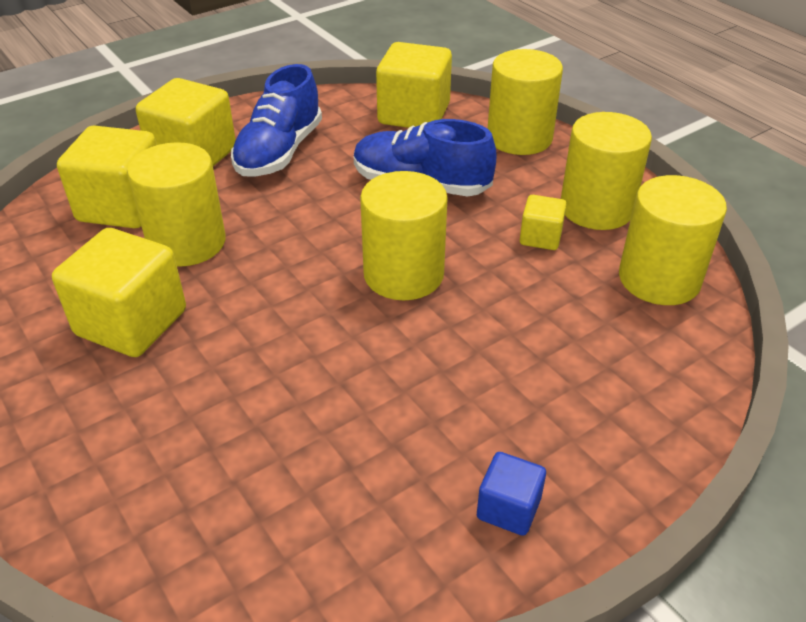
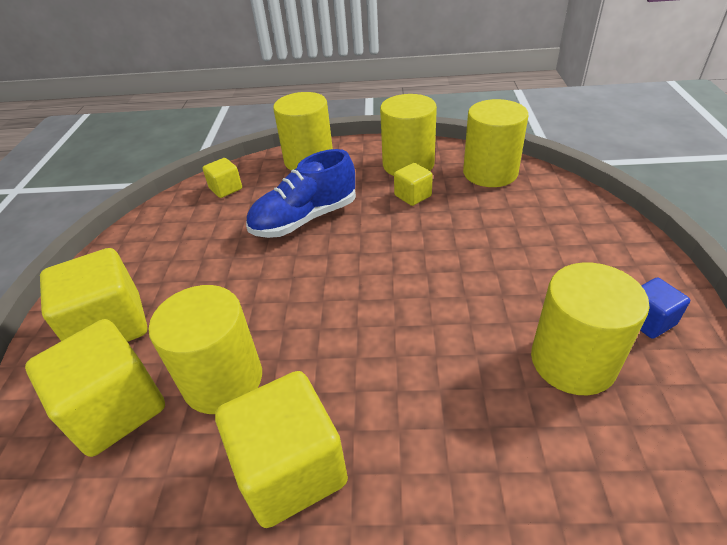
camera: 50 degrees left, 0 degrees up
blue shoe [231,64,322,177] -> none
yellow cylinder [360,171,448,300] -> yellow cylinder moved to [531,263,650,395]
yellow cube [376,42,452,128] -> yellow cube [203,158,242,198], size x0.51

